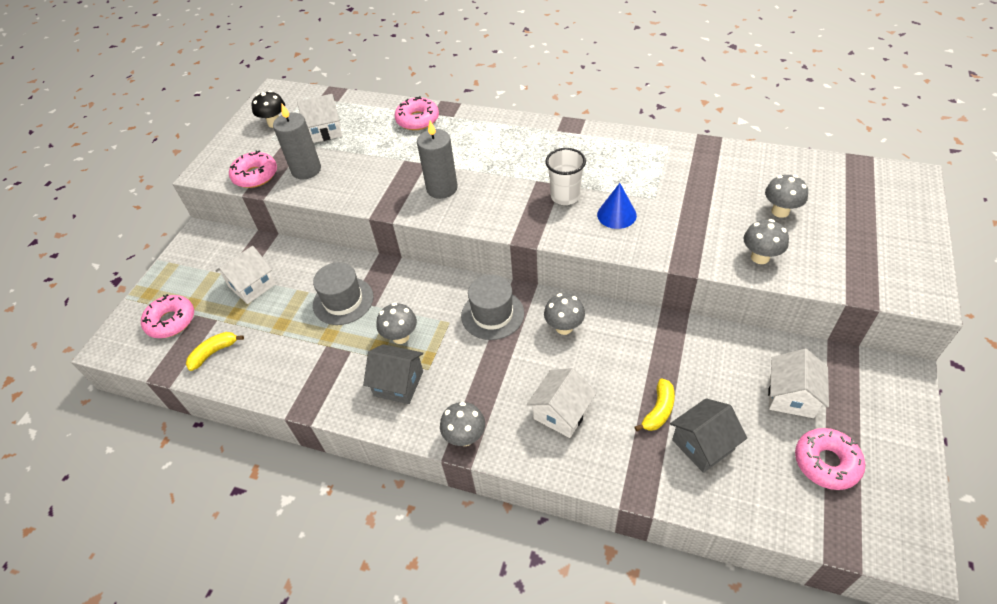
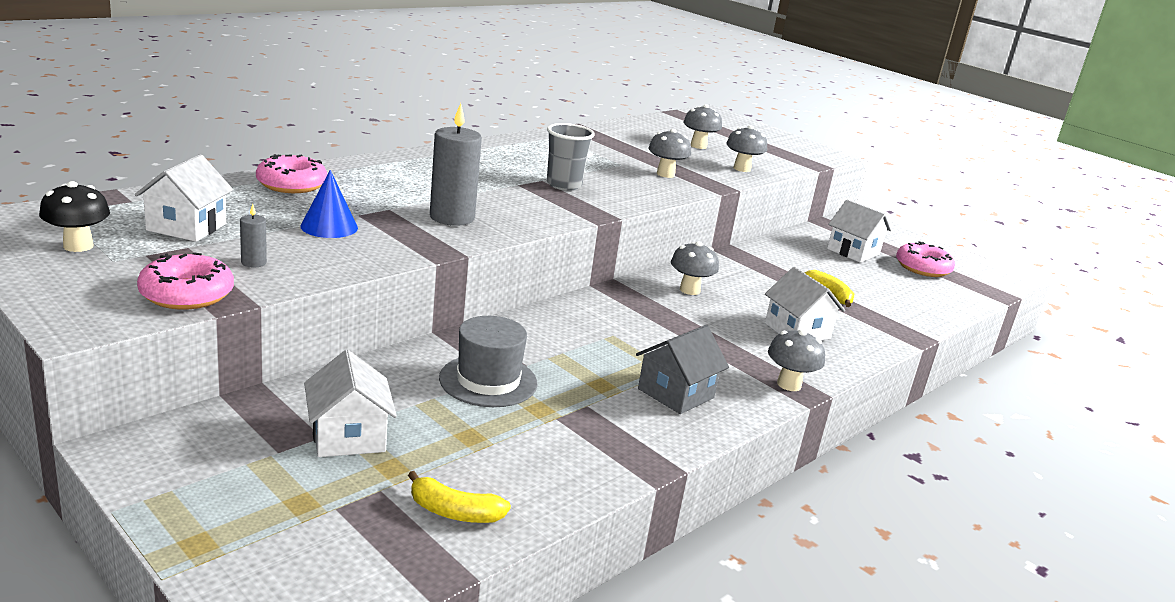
camera: 70 degrees left, 25 degrees down
pink donut [141,294,194,338] -> none
yellow banana [186,332,244,371] -> yellow banana turned 60 degrees counterclockwise [408,471,511,523]
grey candle [273,104,321,180] -> grey candle [240,204,267,268], size x0.46
grey mushroom [376,303,417,344] -> grey mushroom moved to [648,129,691,178]
grey hat [461,275,524,340] -> none
white cup [545,148,586,205] -> grey cup [547,123,595,191]
blue cone [597,183,637,229] -> blue cone moved to [300,170,358,238]
grey house [670,398,747,473] -> none

